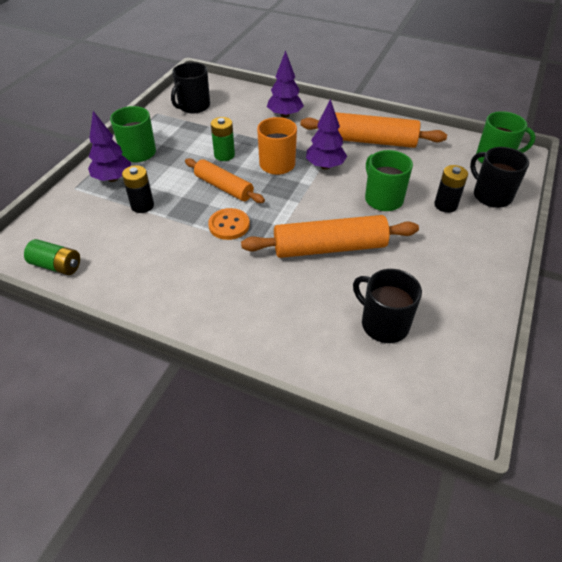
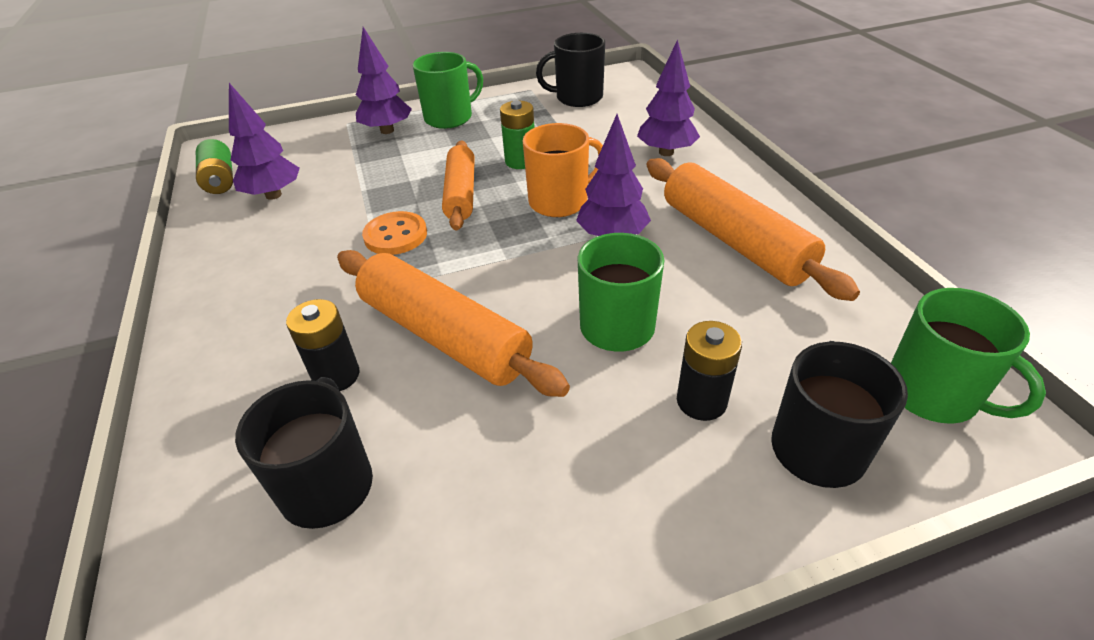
camera: 50 degrees right, 5 degrees down
black battery [122,165,154,213] -> black battery moved to [286,299,360,391]
none -> purple tree [229,83,299,200]

